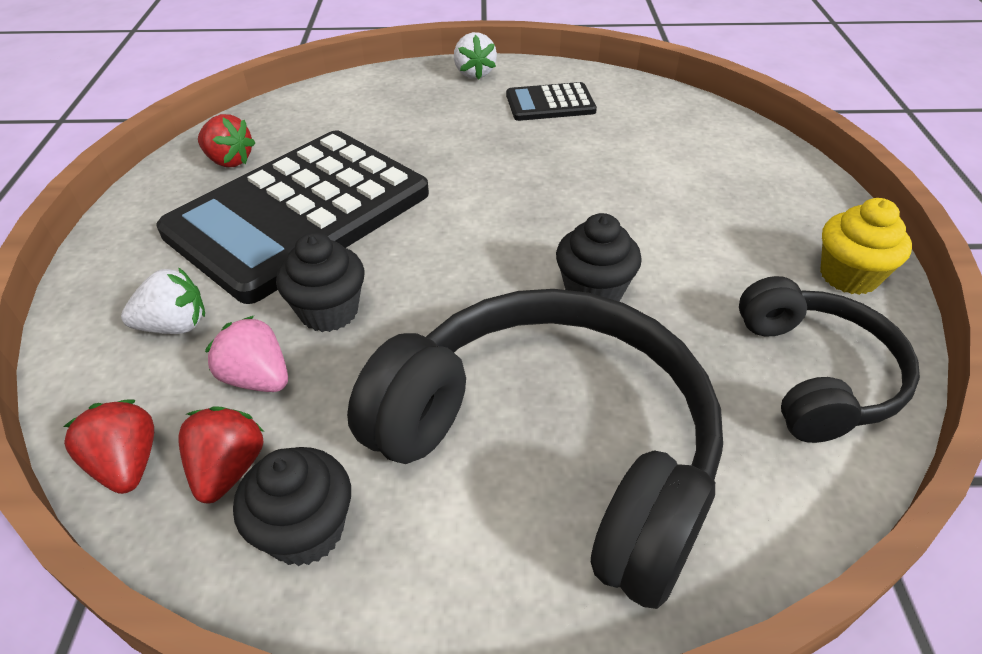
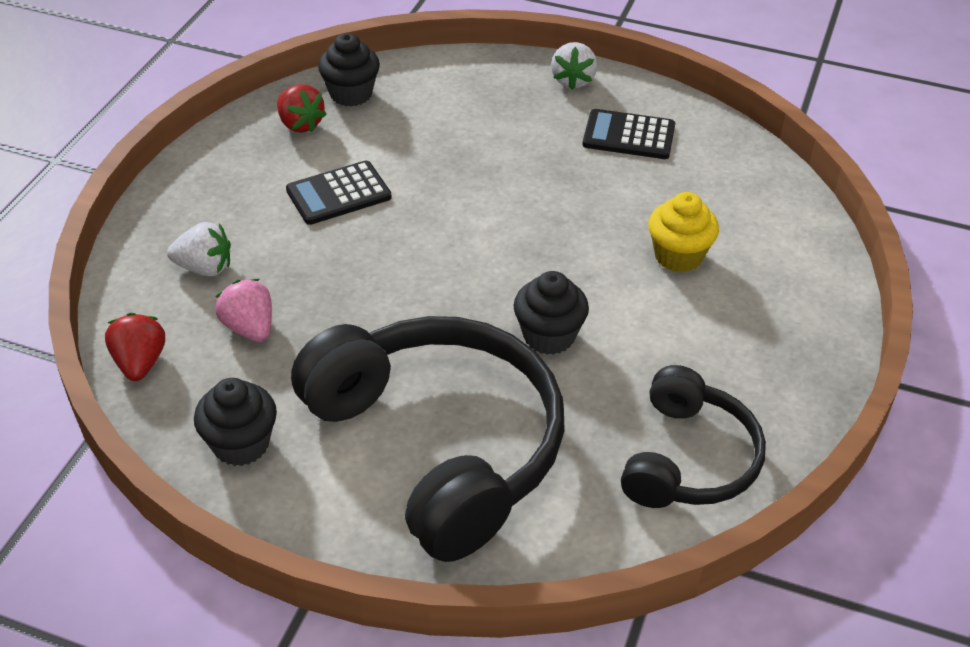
camera: 20 degrees right, 0 degrees up
black calculator [156,130,429,304] -> black calculator [286,161,391,225], size x0.44
red strawberry [178,406,264,503] -> none
black cupcake [276,233,365,332] -> black cupcake moved to [318,33,380,106]
yellow cupcake [820,198,912,295] -> yellow cupcake moved to [648,192,719,272]

